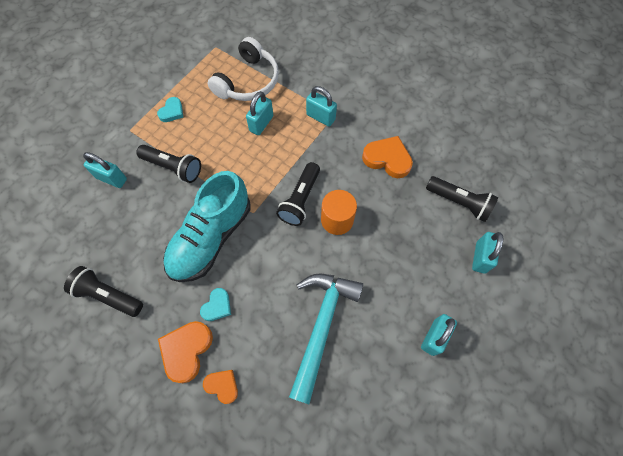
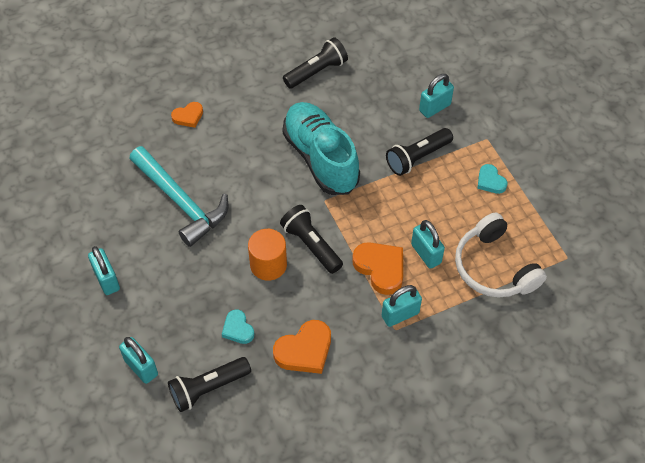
camera: 120 degrees right, 10 degrees down
orange heart [158,321,213,383] -> orange heart moved to [352,242,403,295]
turquoise heart [200,288,231,321] -> turquoise heart moved to [222,309,254,344]

